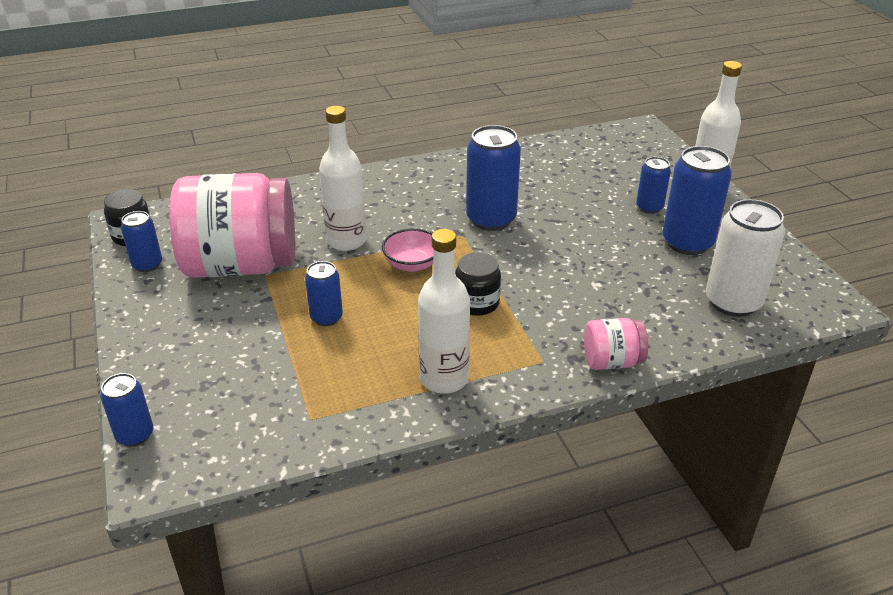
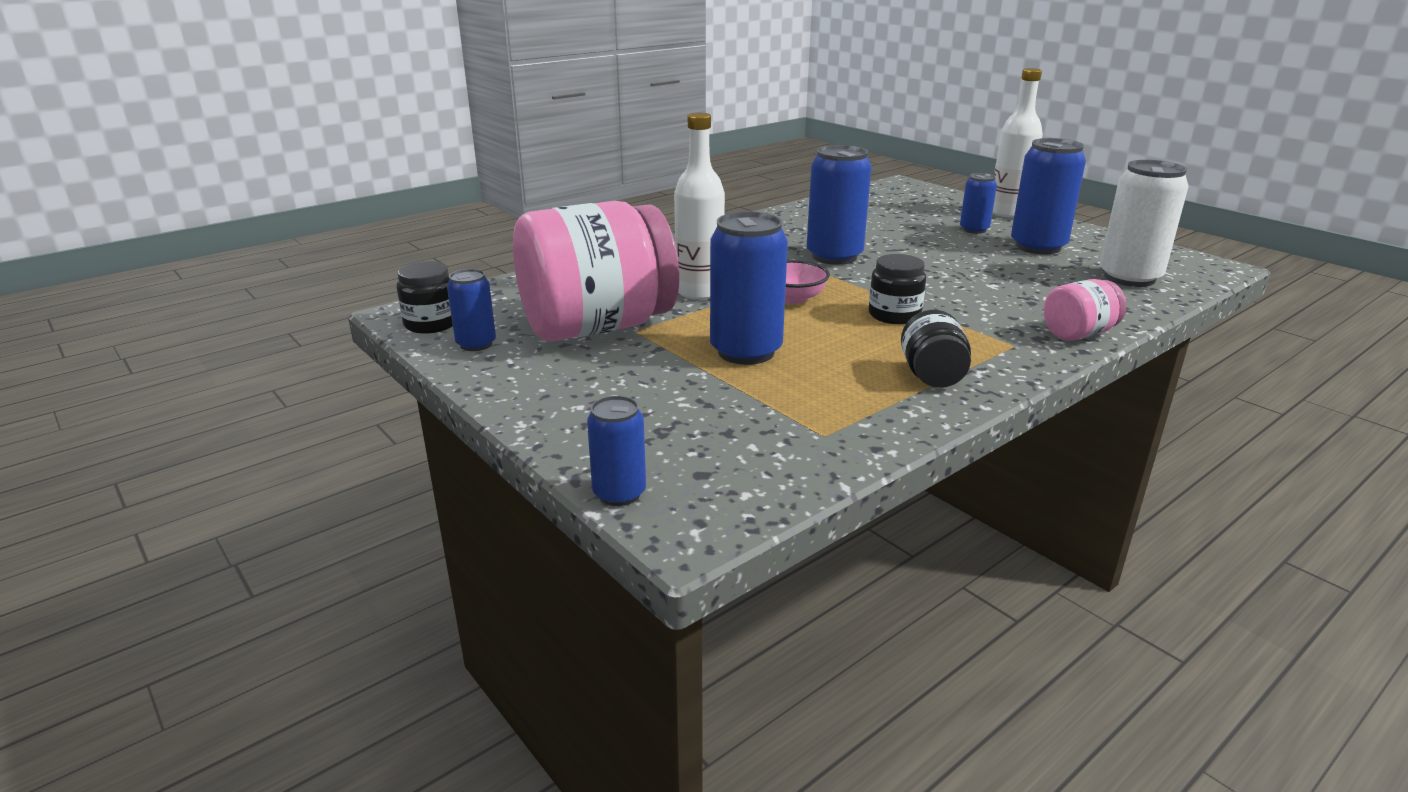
camera: 20 degrees left, 10 degrees down
blue can [305,261,343,326] -> blue can [710,212,788,365], size x1.79
white bottle [418,229,470,394] -> black jar [901,310,971,388]

